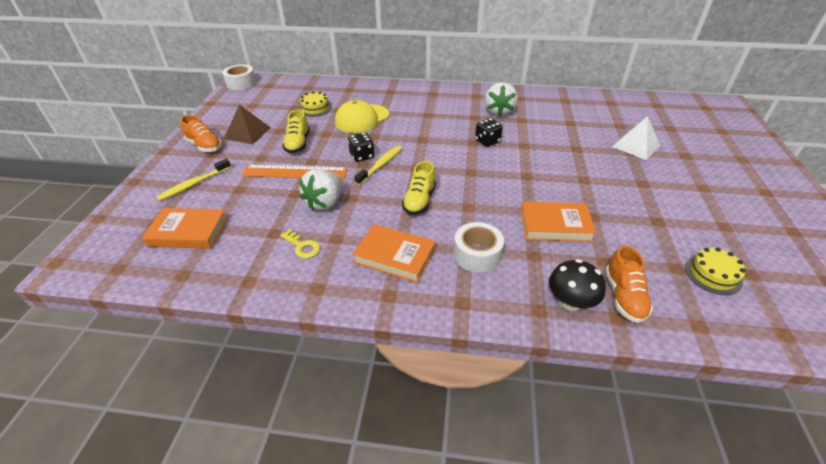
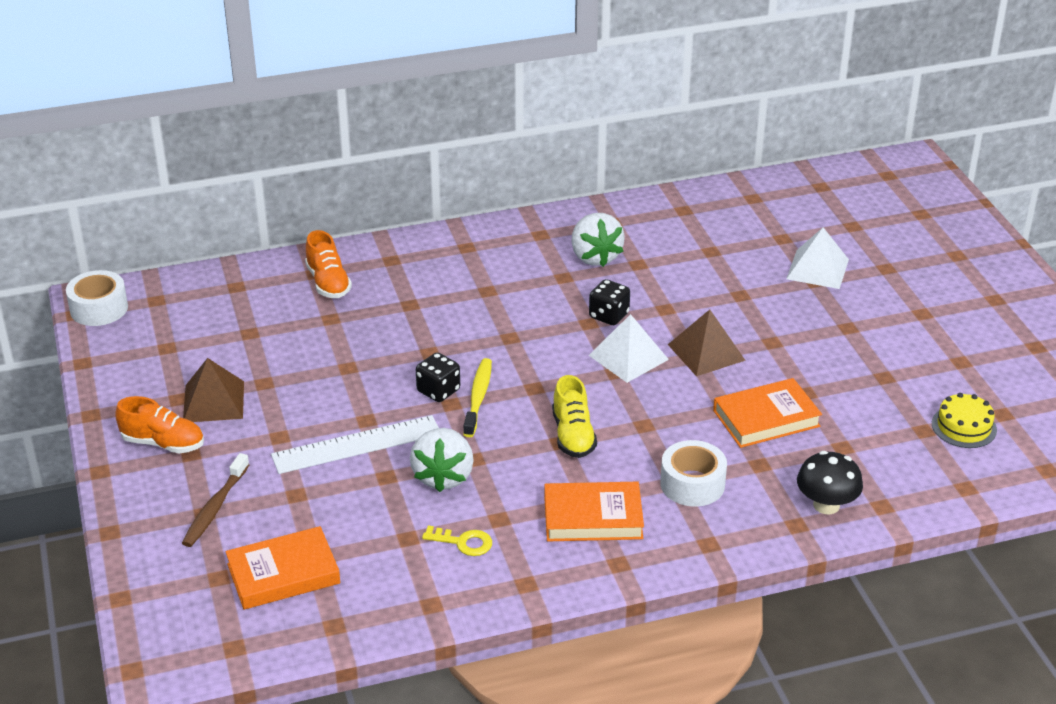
camera: 25 degrees left, 5 degrees down
yellow toothbrush [156,159,231,201] -> brown toothbrush [182,453,249,547]
orange ruler [241,165,348,180] -> white ruler [271,415,439,474]
yellow shoe [282,110,310,153] -> none
yellow cake [299,91,332,117] -> none
yellow cap [335,100,389,133] -> none
orange shoe [605,246,653,323] -> orange shoe moved to [305,230,352,298]
none -> white pyramid [589,314,669,383]
none -> brown pyramid [668,309,746,376]

